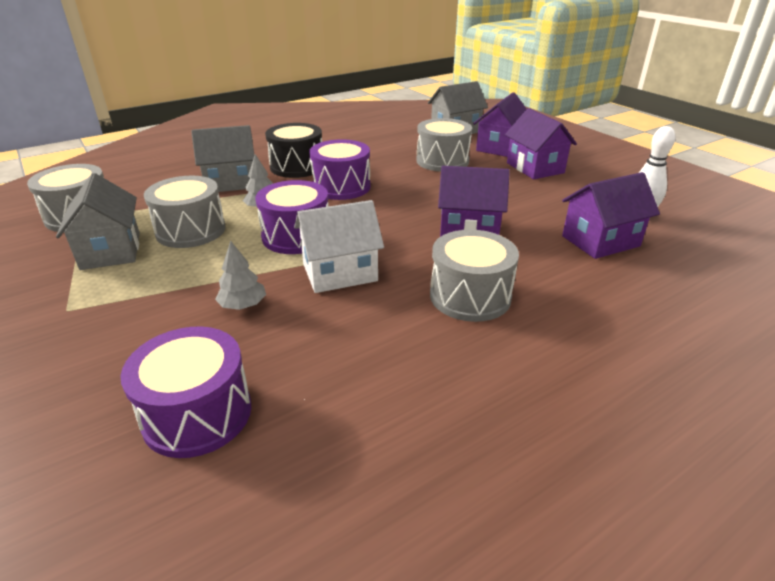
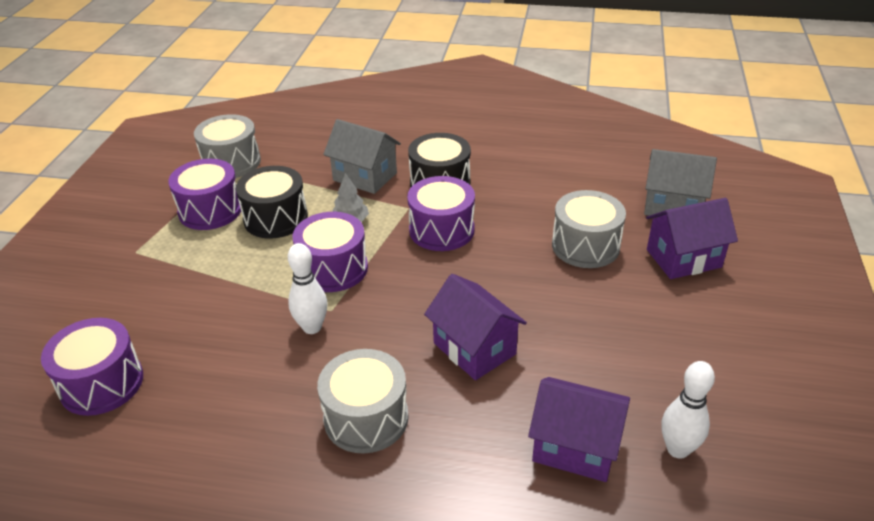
camera: 45 degrees right, 5 degrees up
grey house [56,173,140,270] -> purple drum [168,159,242,230]
grey drum [144,176,226,248] -> black drum [236,166,308,239]
grey tree [215,240,266,310] -> none
white house [294,200,384,293] -> white bowling pin [288,243,328,334]
purple house [505,108,577,179] -> none

